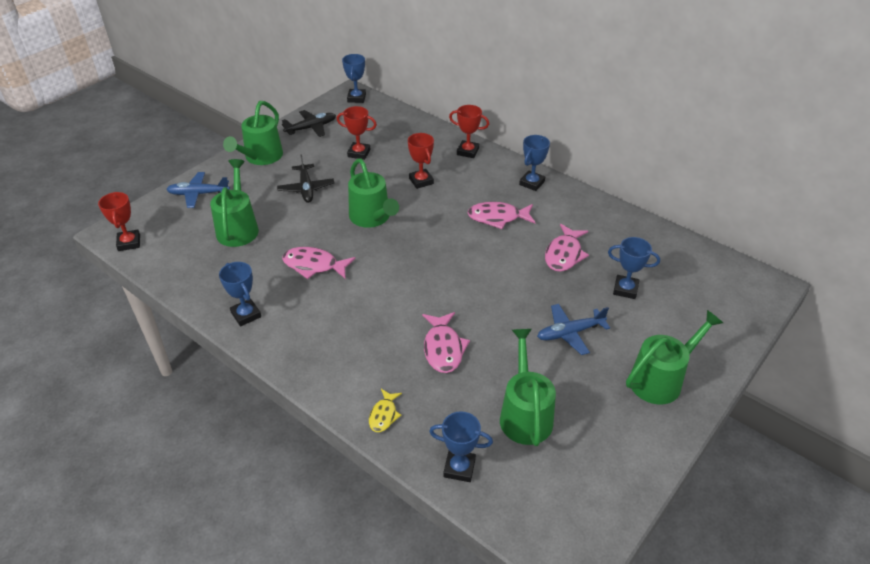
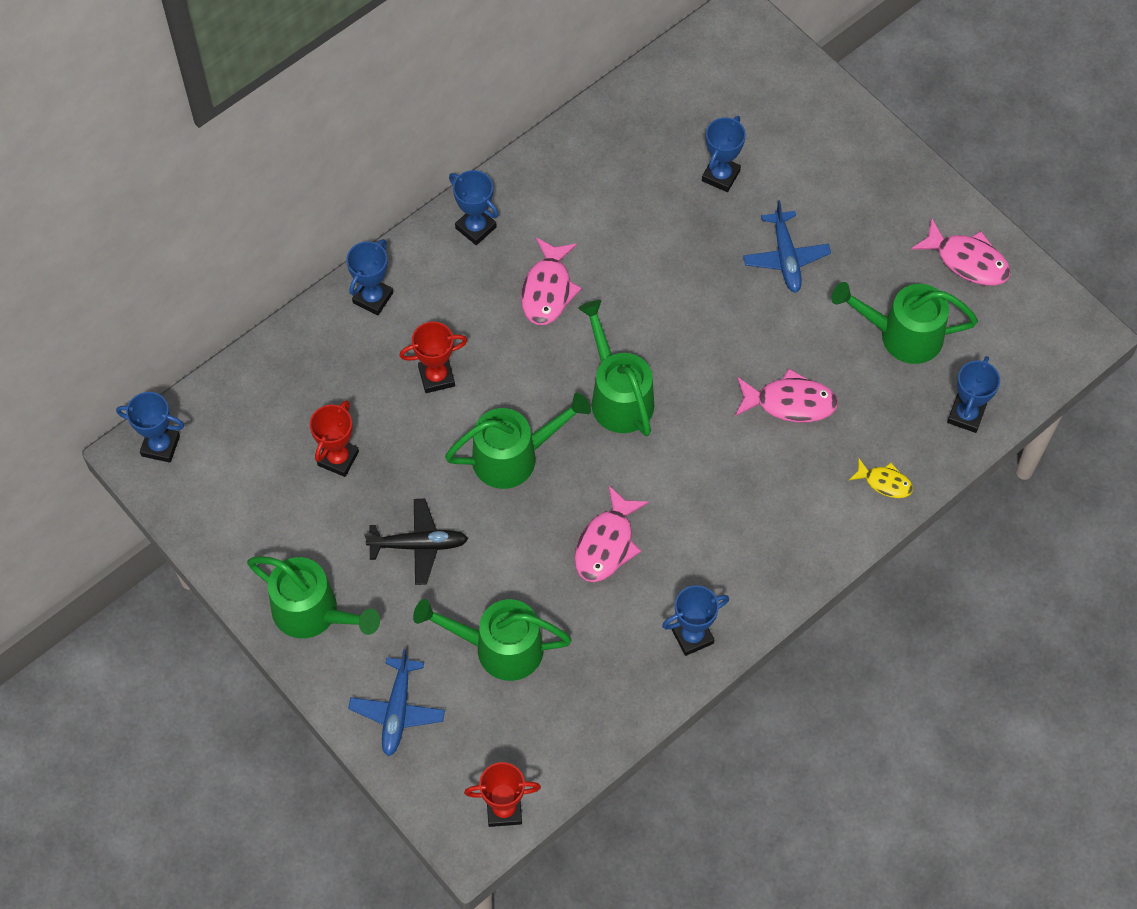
camera: 80 degrees left, 20 degrees up
black plane [282,110,336,137] -> none
red trophy [449,105,489,158] -> blue trophy [346,239,393,315]
pink fish [545,224,589,272] -> pink fish moved to [911,218,1011,286]
green watering can [626,310,723,405] -> green watering can moved to [578,300,654,436]

